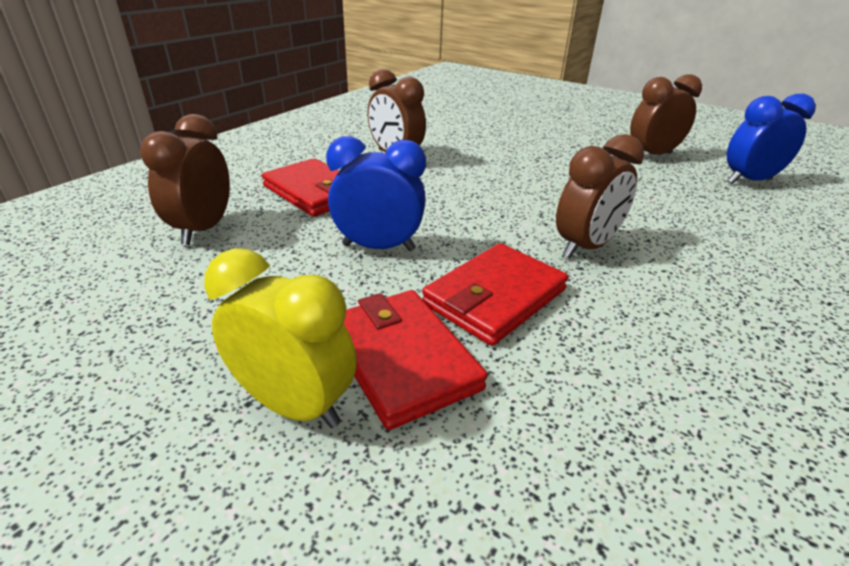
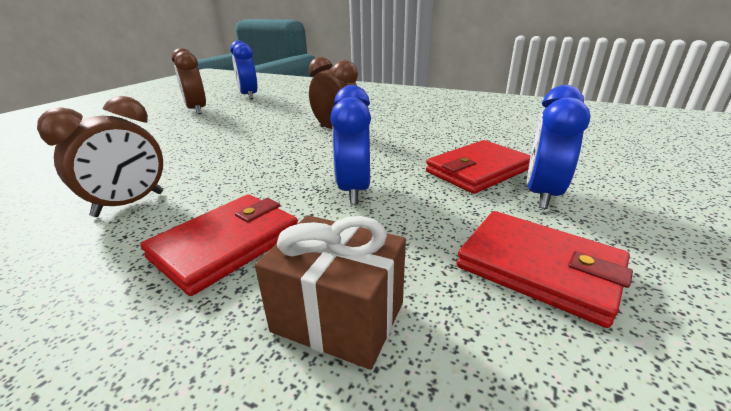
camera: 95 degrees left, 5 degrees down
brown clock [140,114,230,245] -> brown gift [255,215,406,370]
yellow clock [204,248,357,428] -> blue clock [527,85,590,209]
red wallet [422,243,568,346] -> red wallet moved to [456,211,633,328]

